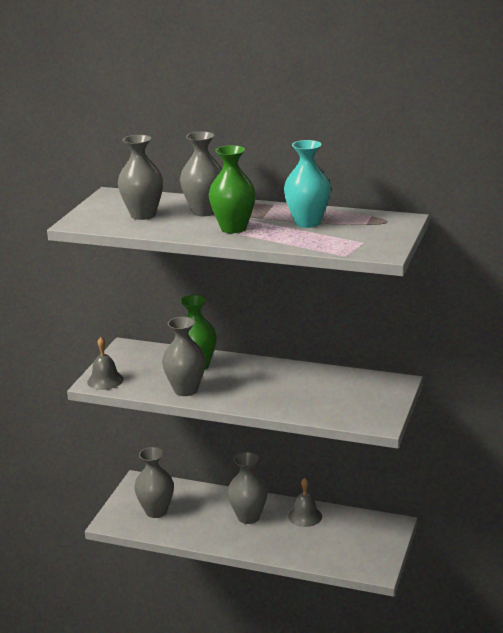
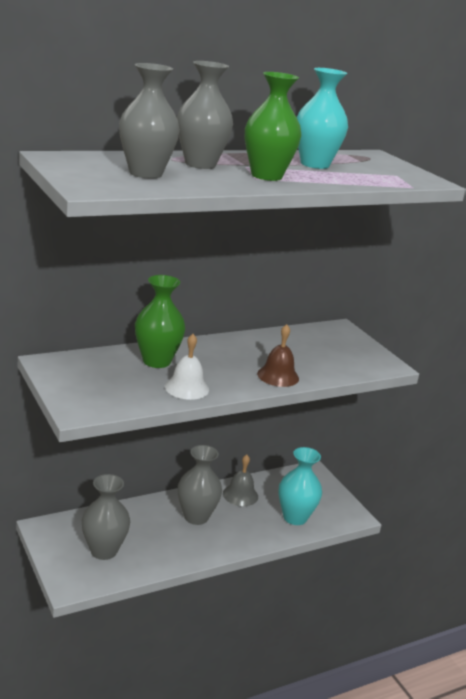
camera: 50 degrees left, 0 degrees up
grey bell [87,337,124,390] -> none
grey vase [162,317,206,396] -> white bell [165,334,209,400]
none -> brown bell [257,324,299,387]
none -> turquoise vase [278,447,322,525]

